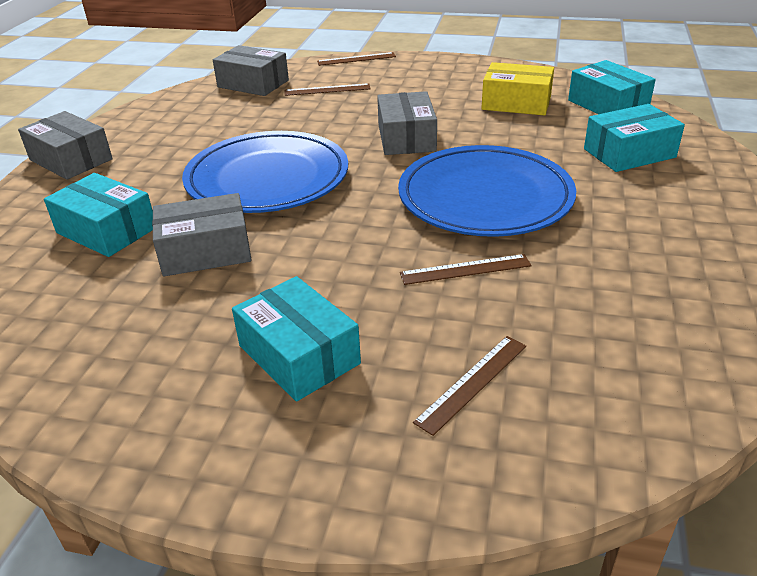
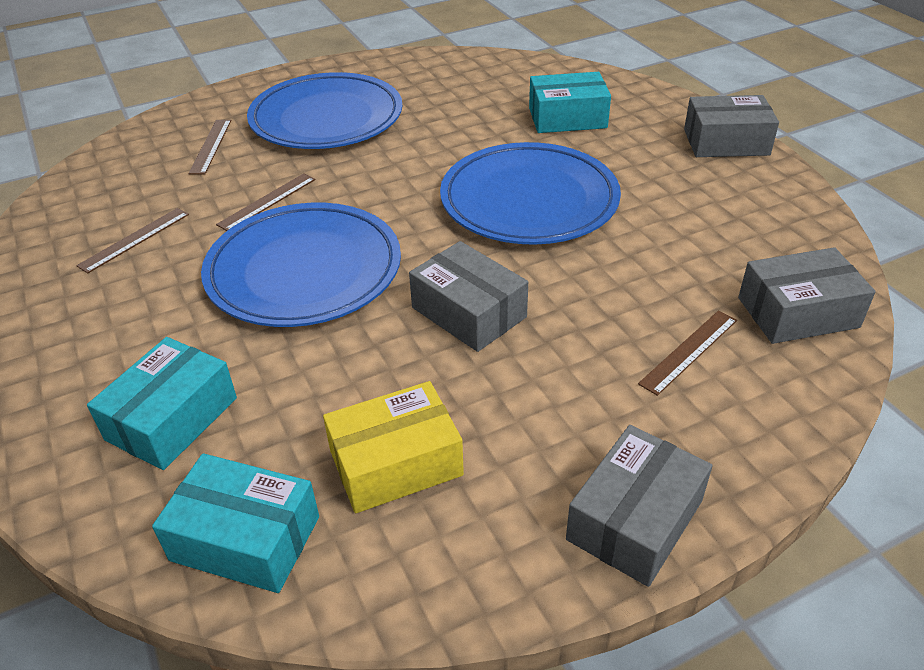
camera: 140 degrees right, 5 degrees up
grey box [152,193,252,276] -> grey box moved to [566,425,713,587]
turquoise box [232,276,361,401] -> blue plate [247,72,402,149]
brown ruler [317,52,396,66] -> brown ruler moved to [76,208,189,273]

